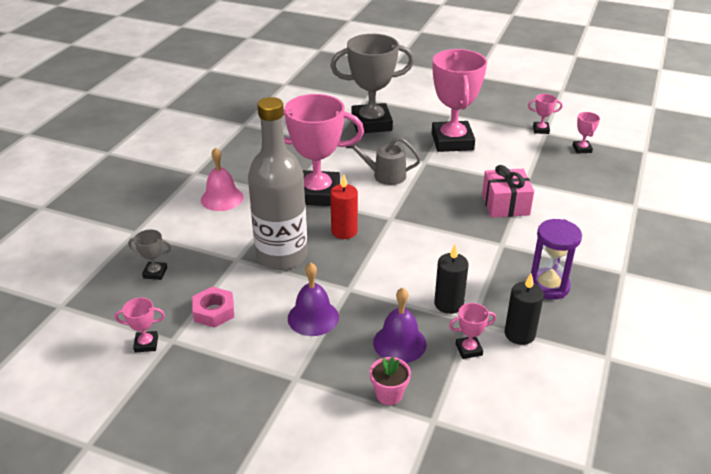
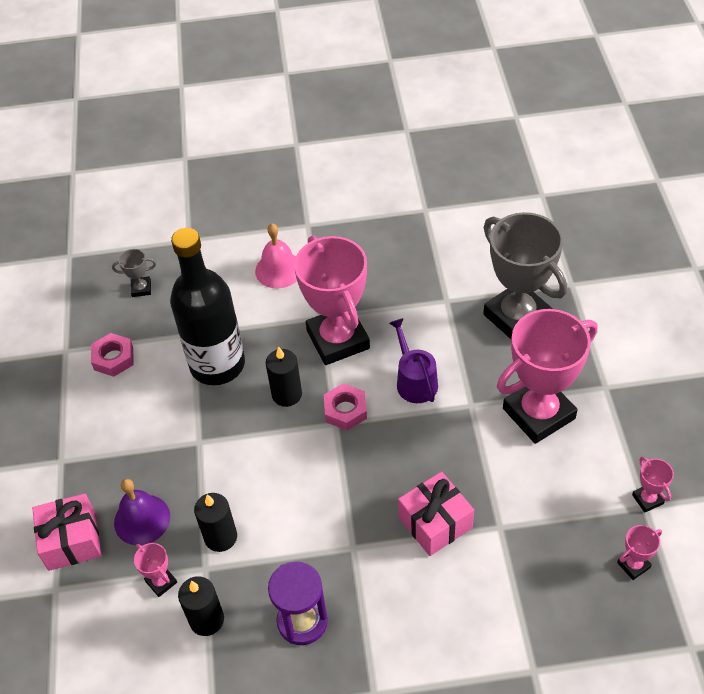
camera: 65 degrees right, 15 degrees up
pink trophy [115,298,165,353] -> none
grey trophy [128,230,171,280] -> grey trophy turned 75 degrees counterclockwise [112,249,156,297]
grey bottle [248,97,307,270] -> black bottle [170,228,245,385]
purple bell [288,262,339,336] -> none
red candle [330,174,358,239] -> black candle [266,347,302,407]
grey watering can [346,137,421,185] -> purple watering can [389,318,438,403]
pink flower pot [370,357,411,405] -> pink gift [32,494,102,571]
none -> pink nut [324,383,367,431]

